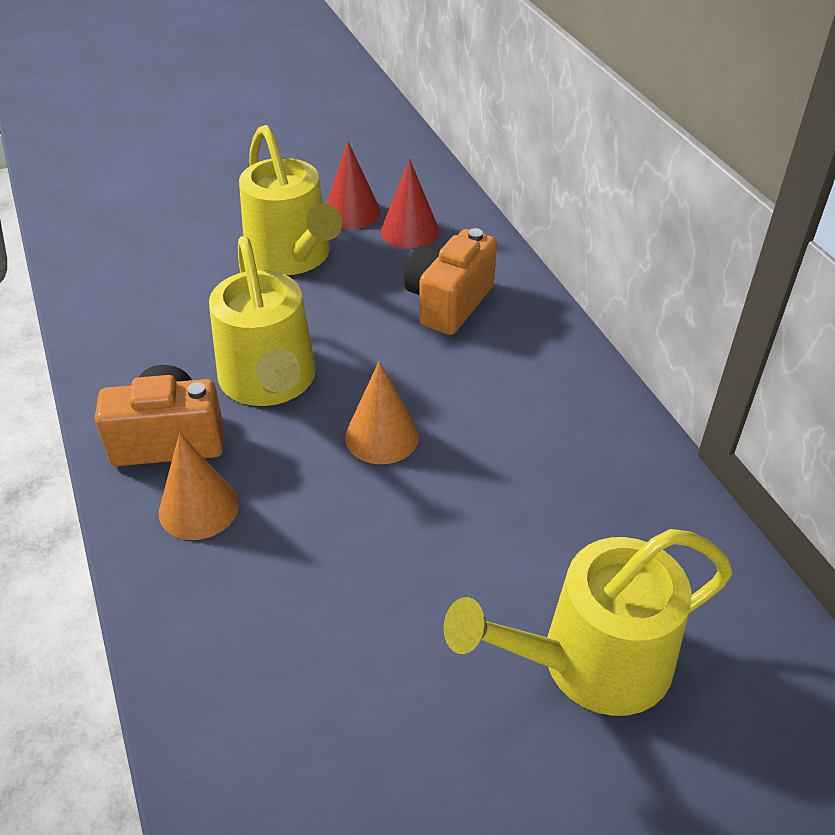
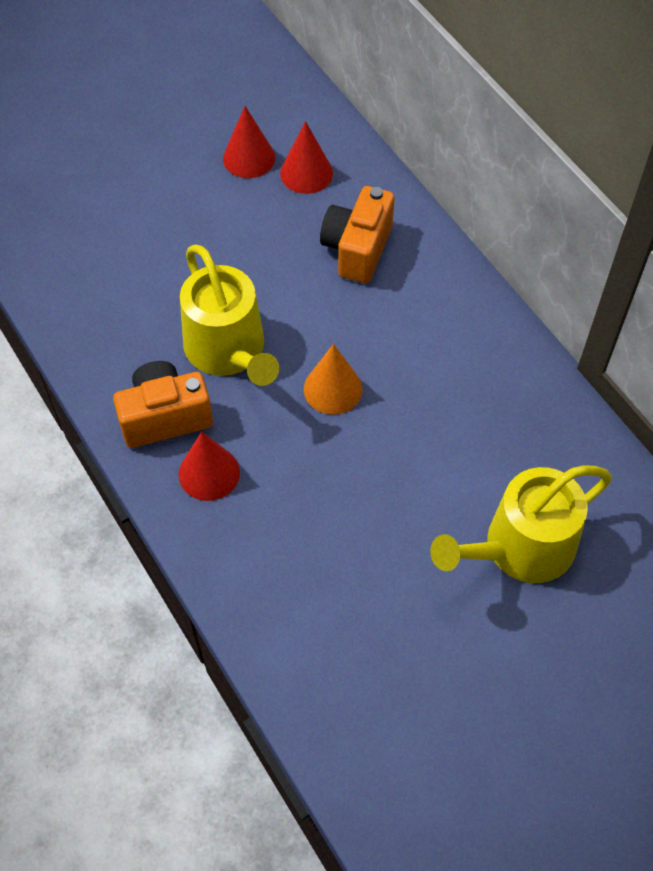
camera: 10 degrees left, 15 degrees up
orange cone [159,433,239,540] -> red cone [179,432,240,501]
yellow watering can [239,125,342,275] -> none

